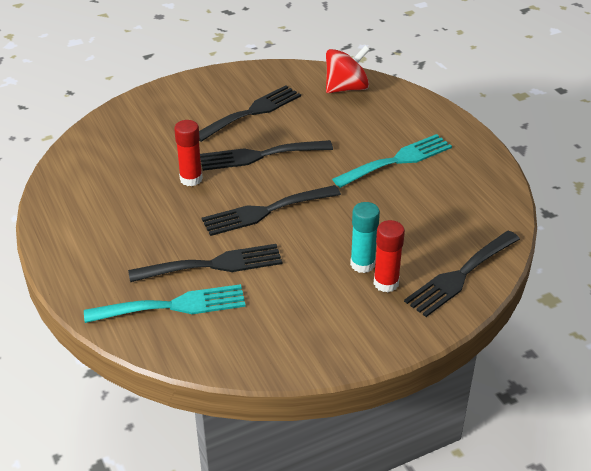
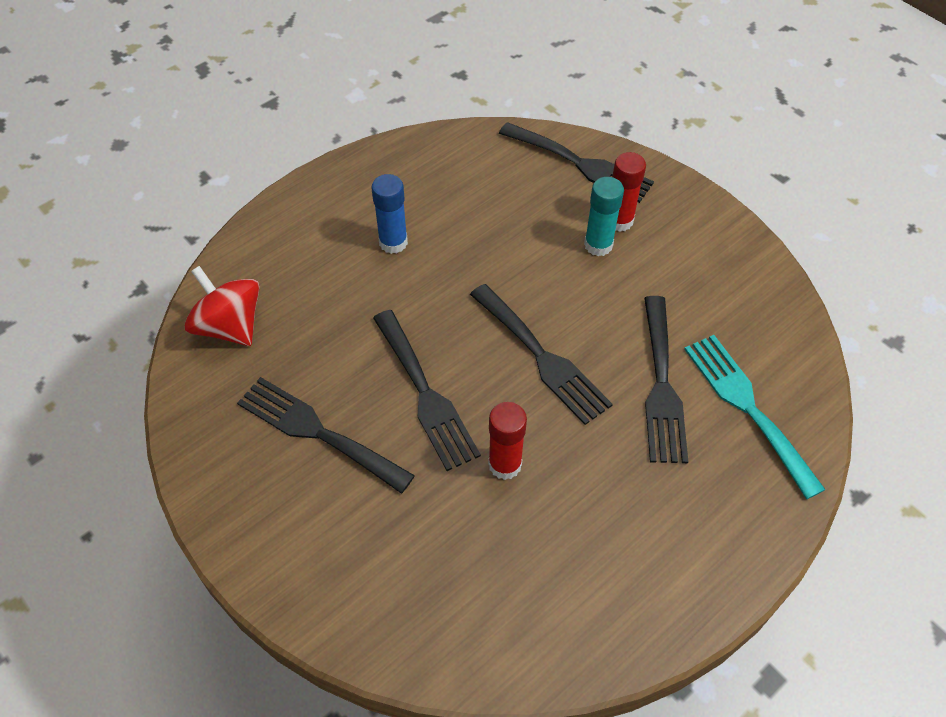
camera: 105 degrees left, 15 degrees up
black fork [128,244,282,282] -> black fork turned 150 degrees counterclockwise [644,296,688,463]
turquoise fork [332,134,452,188] -> blue glue stick [371,174,408,254]

